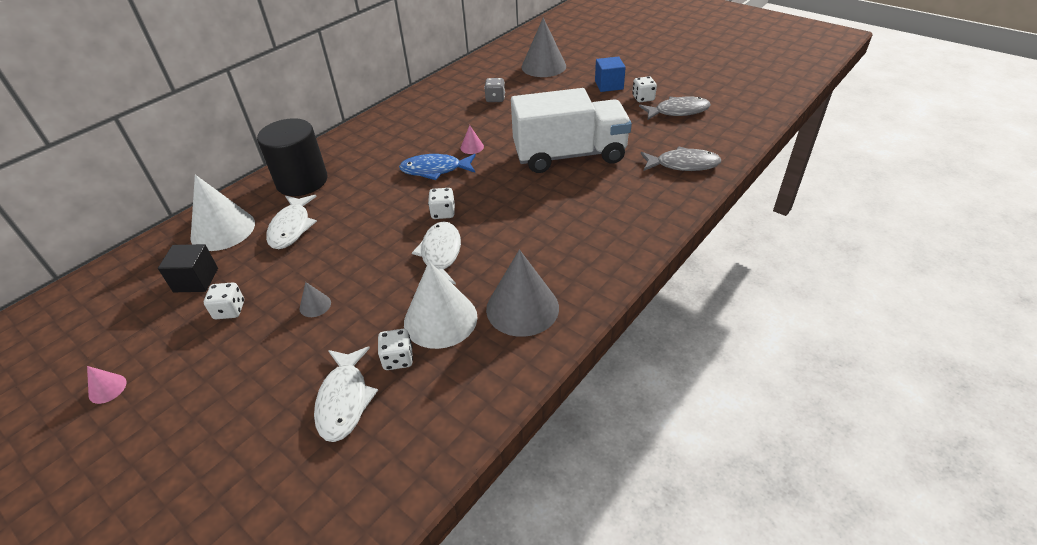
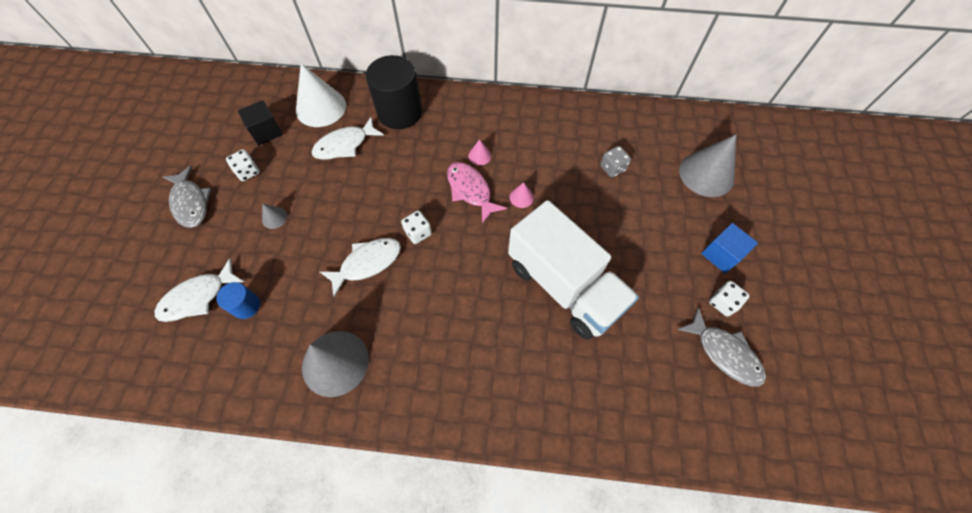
camera: 55 degrees right, 20 degrees up
pink cone [87,366,126,404] -> pink cone moved to [468,139,491,165]
white dice [378,329,413,370] -> blue cylinder [217,282,260,319]
blue fish [399,154,476,180] -> pink fish [447,162,507,224]
white cone [404,261,478,349] -> none
grey fish [641,146,722,171] -> grey fish moved to [163,165,211,228]

